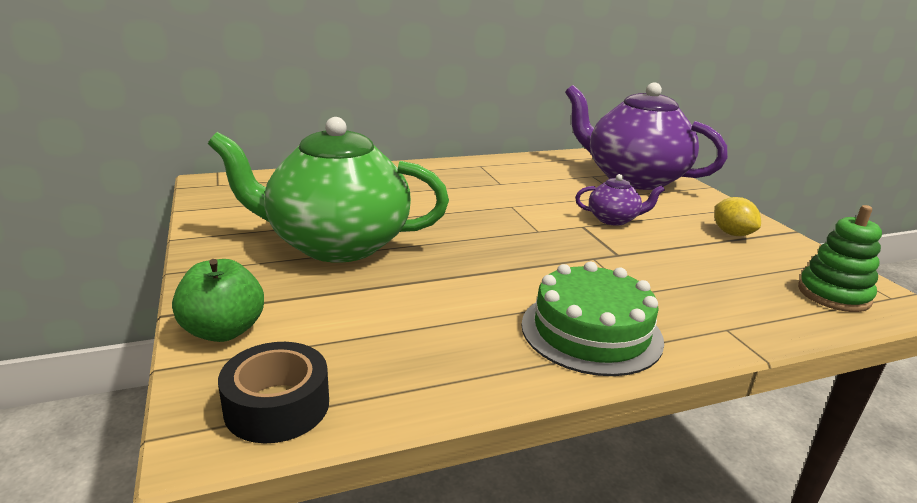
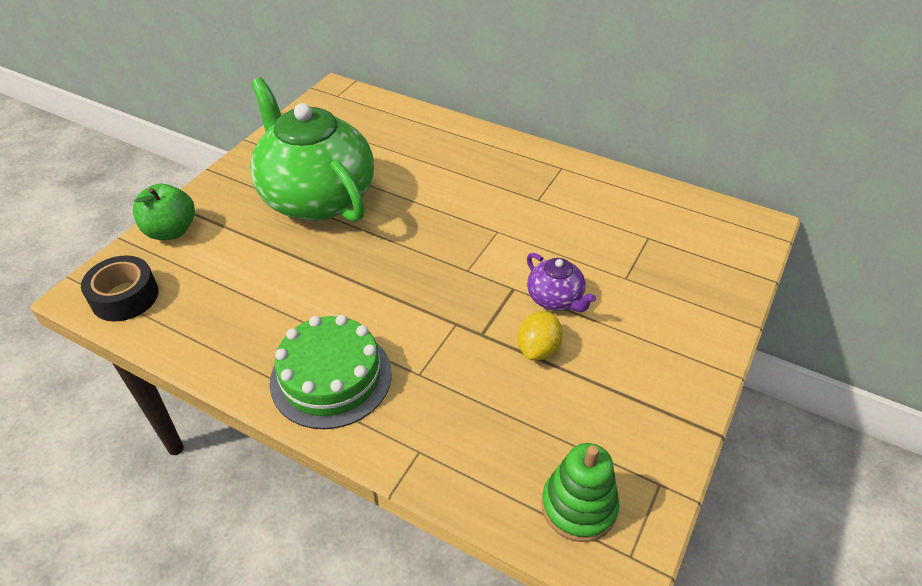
camera: 50 degrees right, 20 degrees up
purple teapot [565,82,728,190] -> none
yellow lemon [714,197,761,236] -> yellow lemon moved to [517,311,563,361]

